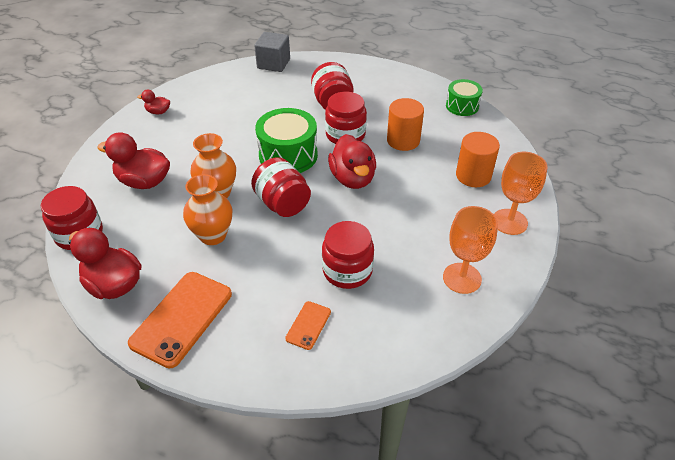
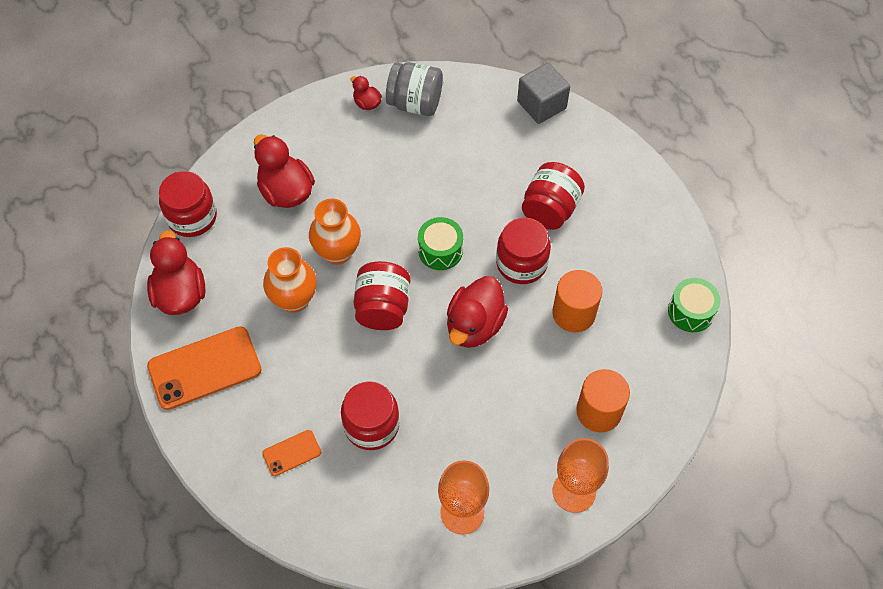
camera: 40 degrees right, 15 degrees up
green drum [255,108,318,173] -> green drum [418,217,463,270], size x0.62
none -> grey jar [386,62,443,116]

